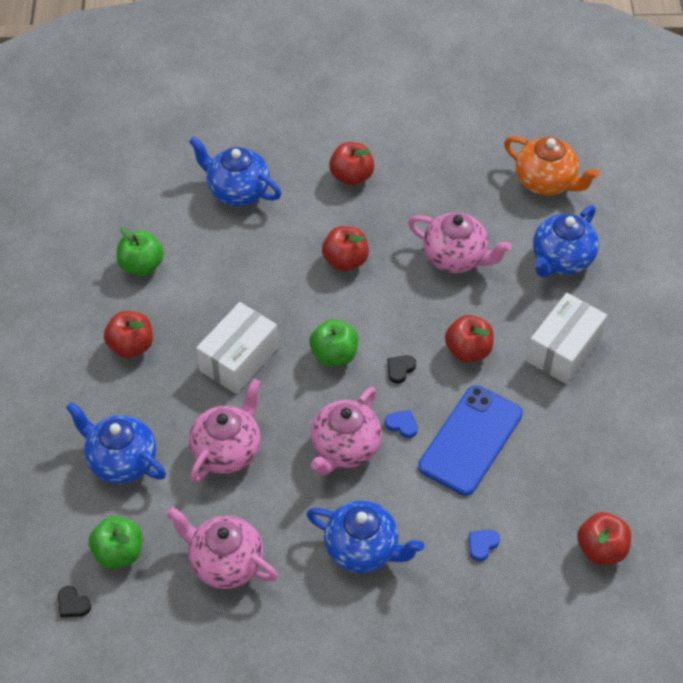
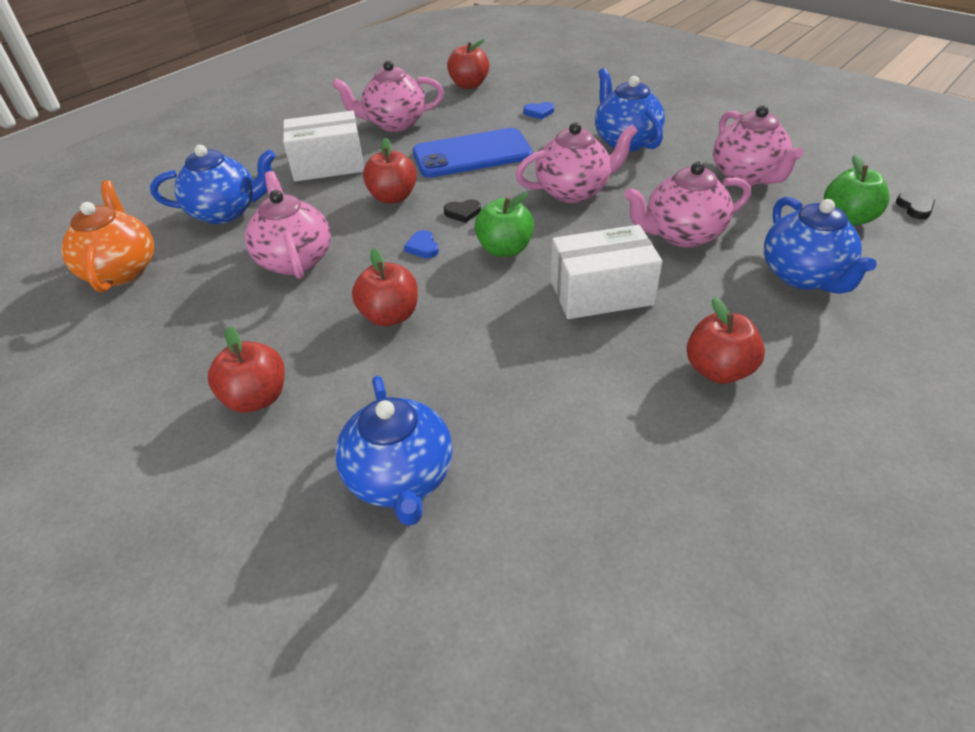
camera: 135 degrees left, 10 degrees down
green apple [117,227,164,276] -> none
blue heart [385,410,418,438] -> blue heart moved to [404,230,439,258]
none -> pink teapot [332,60,444,132]

